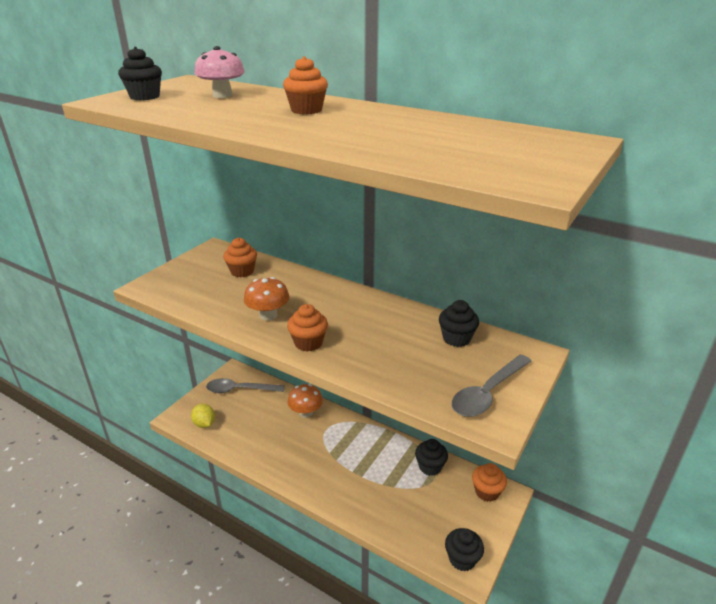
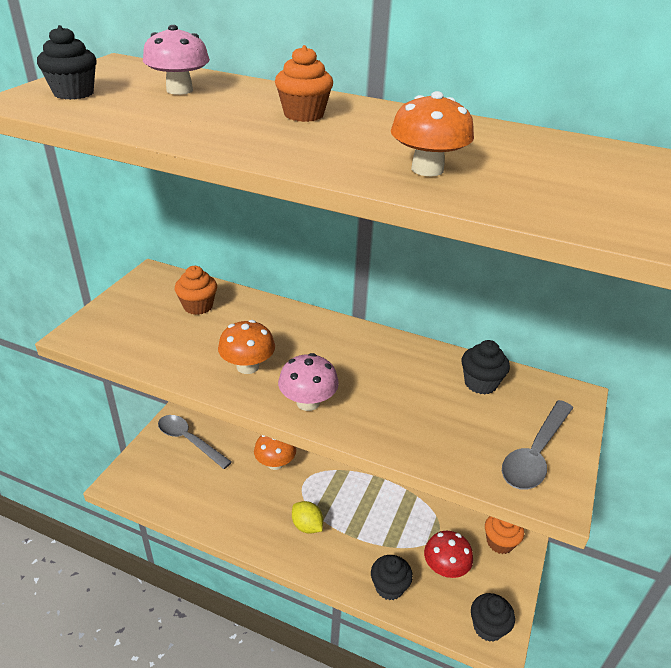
camera: 10 degrees left, 5 degrees up
yellow lemon [191,404,215,428] -> yellow lemon moved to [292,501,323,534]
grey spoon [206,378,285,393] -> grey spoon turned 45 degrees clockwise [158,415,232,469]
orange cupcake [287,304,328,352] -> pink mushroom [278,353,339,411]
black cupcake [415,439,448,476] -> black cupcake moved to [371,555,413,600]
none -> orange mushroom [391,91,474,176]
none -> red mushroom [424,531,473,578]

